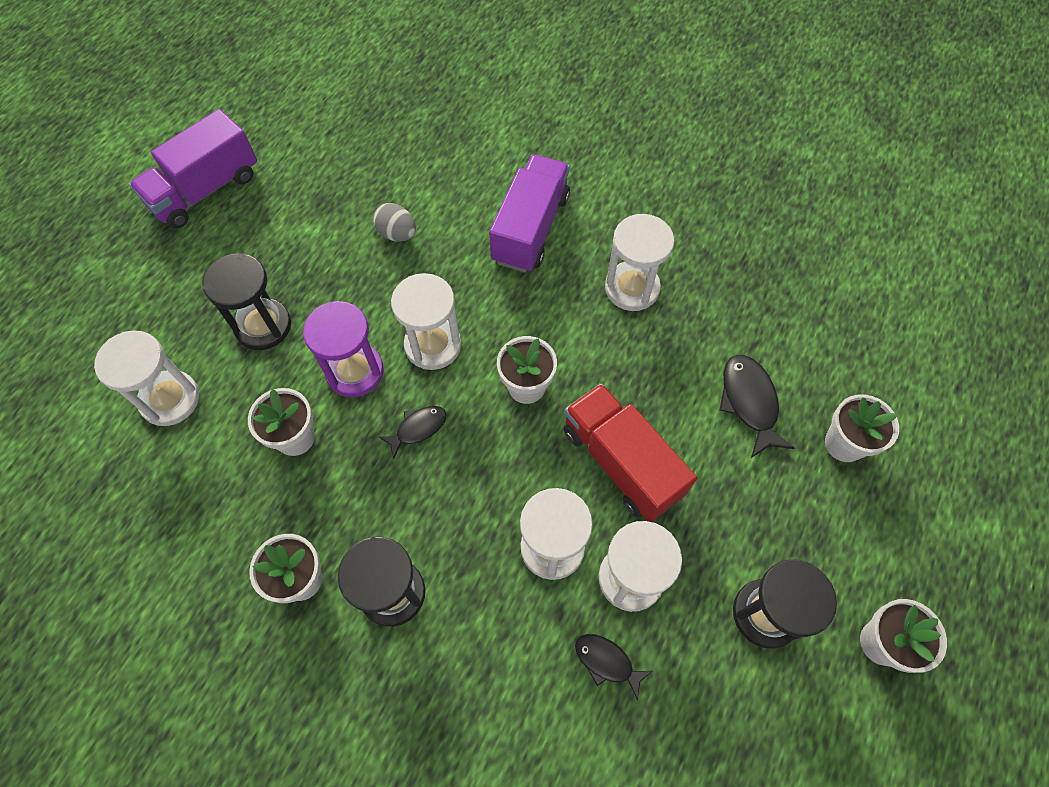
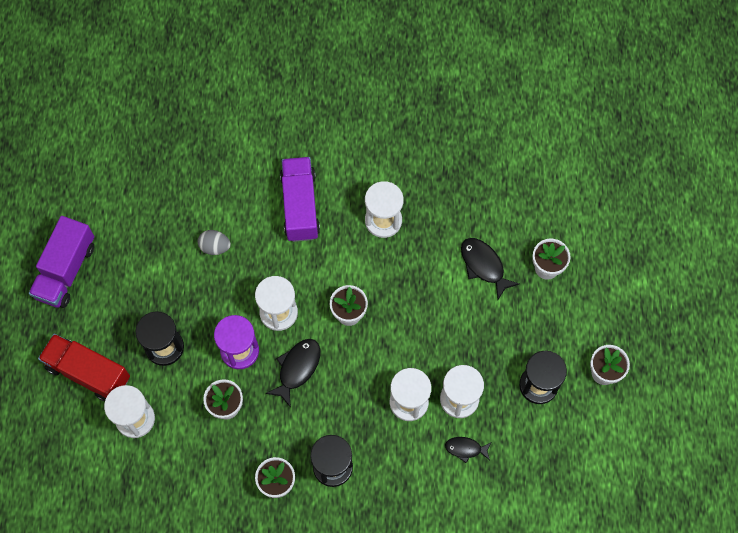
camera: 25 degrees left, 5 degrees up
black fish [379,406,447,459] -> black fish [265,339,320,408], size x1.59
red truck [564,383,697,522] -> red truck moved to [38,334,130,401]

